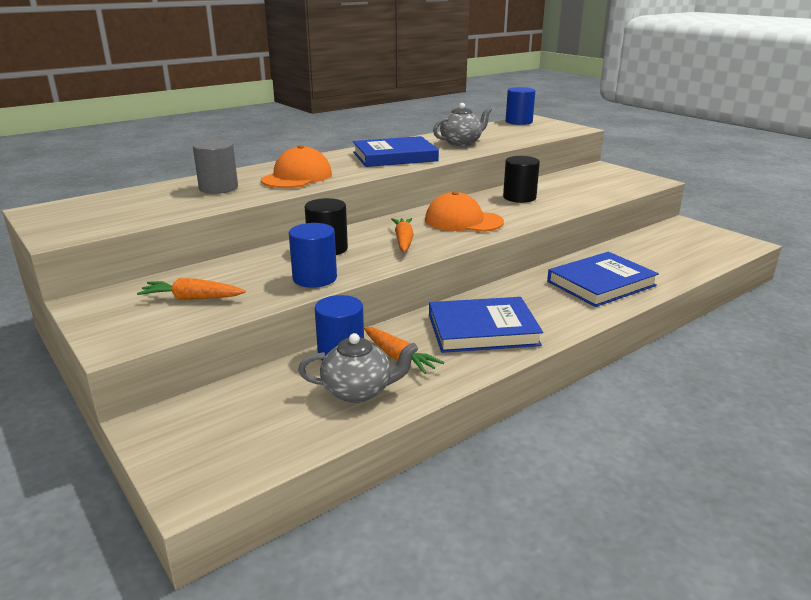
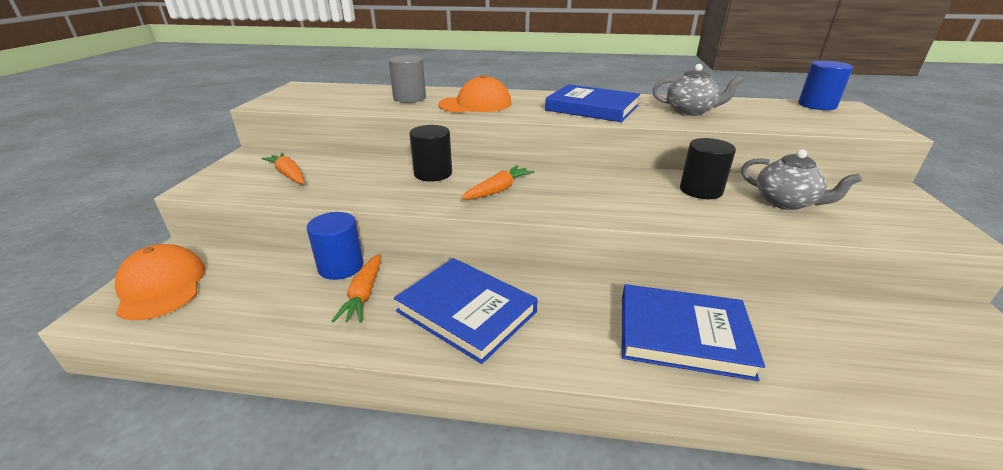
camera: 45 degrees right, 5 degrees up
blue cylinder [289,223,337,288] -> none
grey teapot [298,333,418,403] -> grey teapot moved to [741,149,862,210]
orange cap [425,191,504,232] -> orange cap moved to [115,244,206,320]

